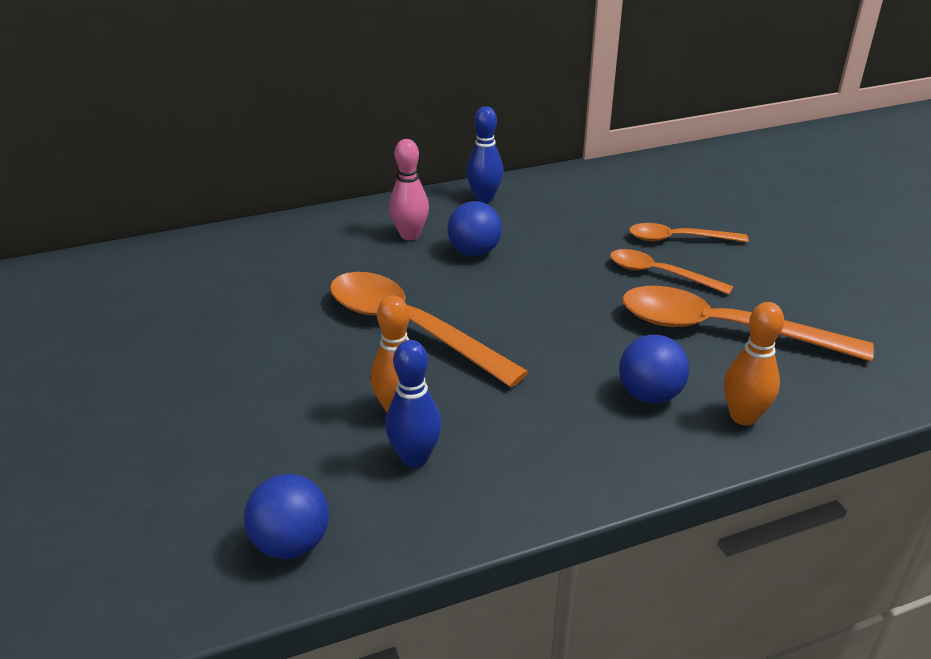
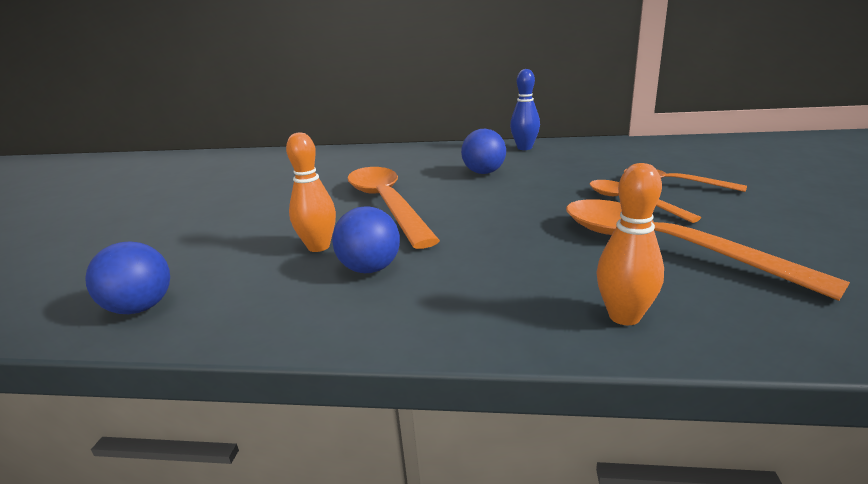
camera: 30 degrees right, 10 degrees down
blue bowling pin [385,340,442,468] -> none
pink bowling pin [389,139,429,240] -> none
blue ball [619,335,689,403] -> blue ball moved to [332,206,400,273]

